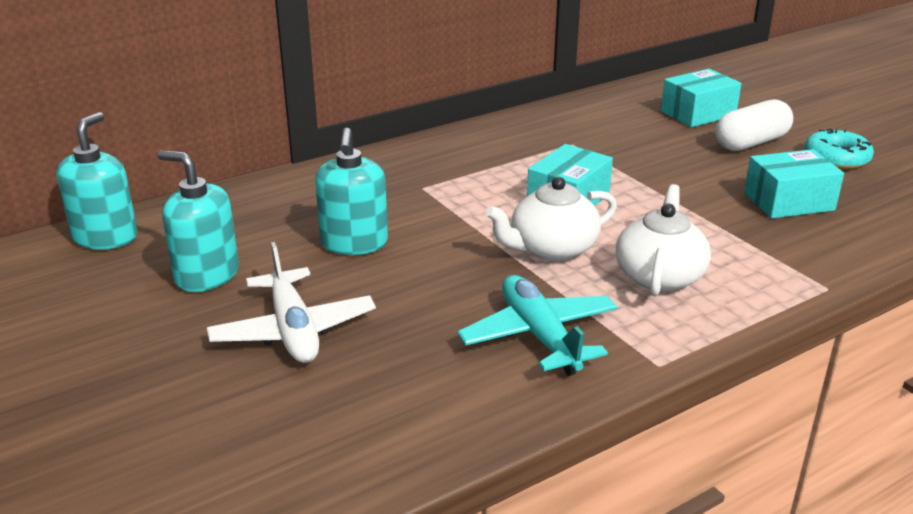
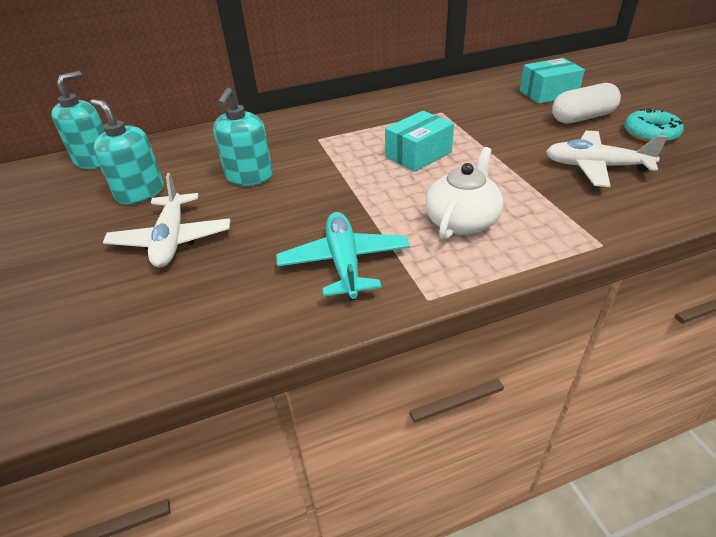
camera: 15 degrees right, 10 degrees up
white teapot [485,177,617,261] -> none
turquoise box [744,149,844,218] -> white plane [546,130,668,187]

